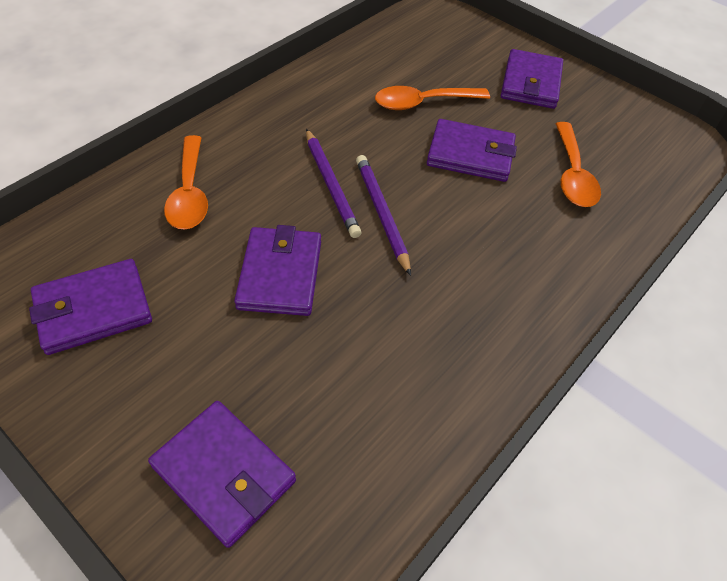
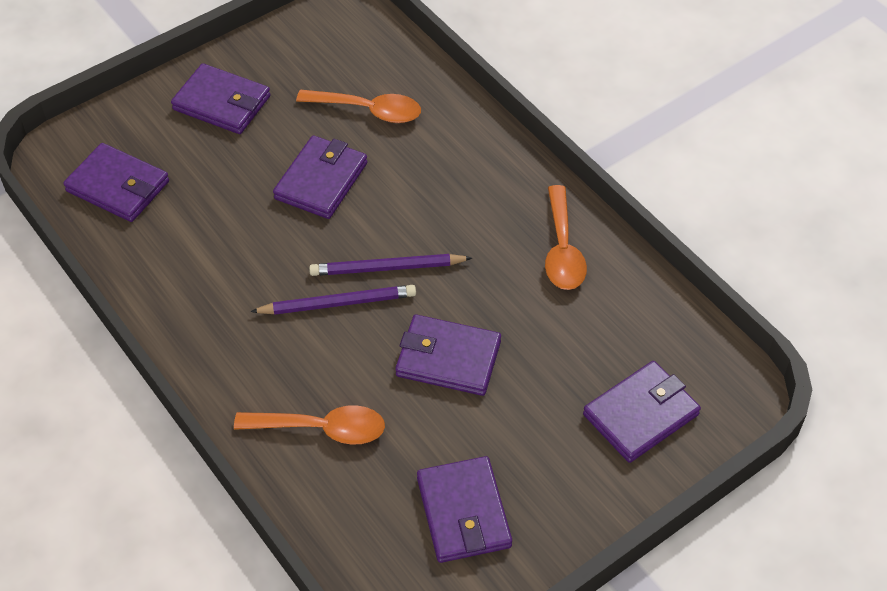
camera: 75 degrees left, 0 degrees up
orange spoon [375,86,490,110] -> orange spoon moved to [545,185,587,290]
none -> purple wallet [63,143,169,222]

